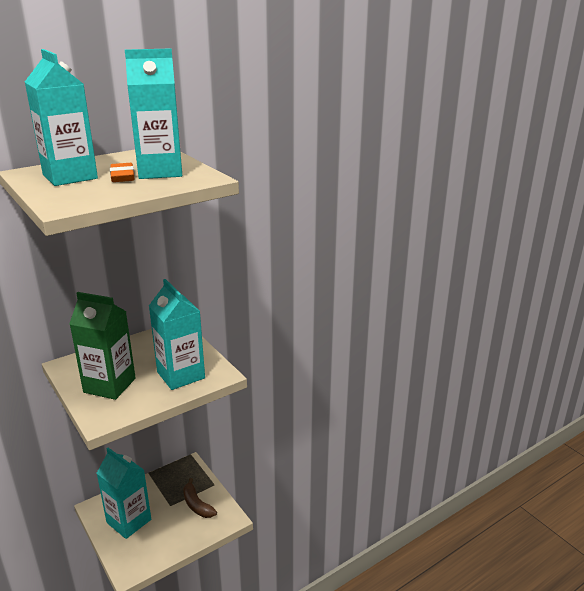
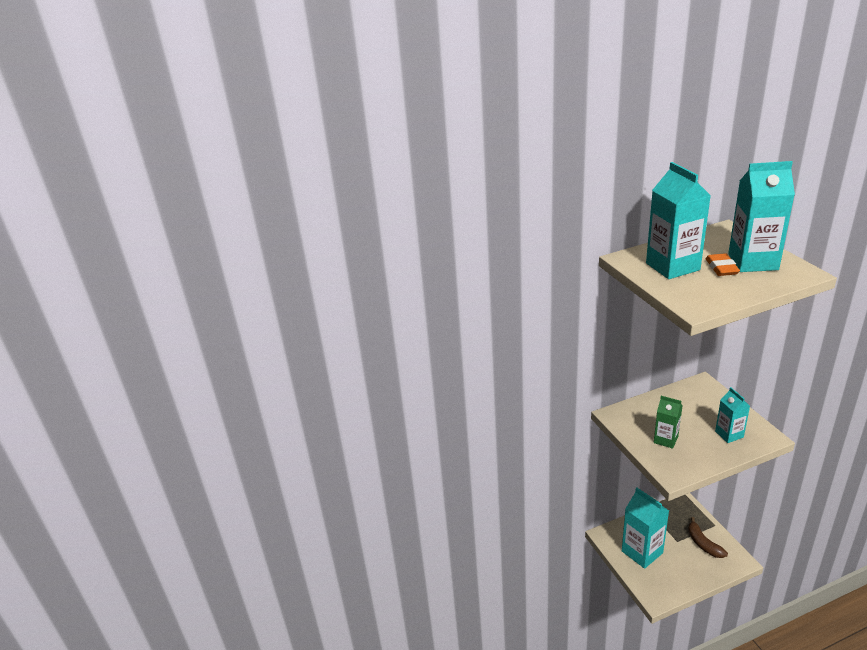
camera: 15 degrees right, 5 degrees up
green carton [69,292,136,400] -> green carton [654,396,683,449], size x0.58
turquoise carton [149,279,205,390] -> turquoise carton [715,387,750,443], size x0.58

